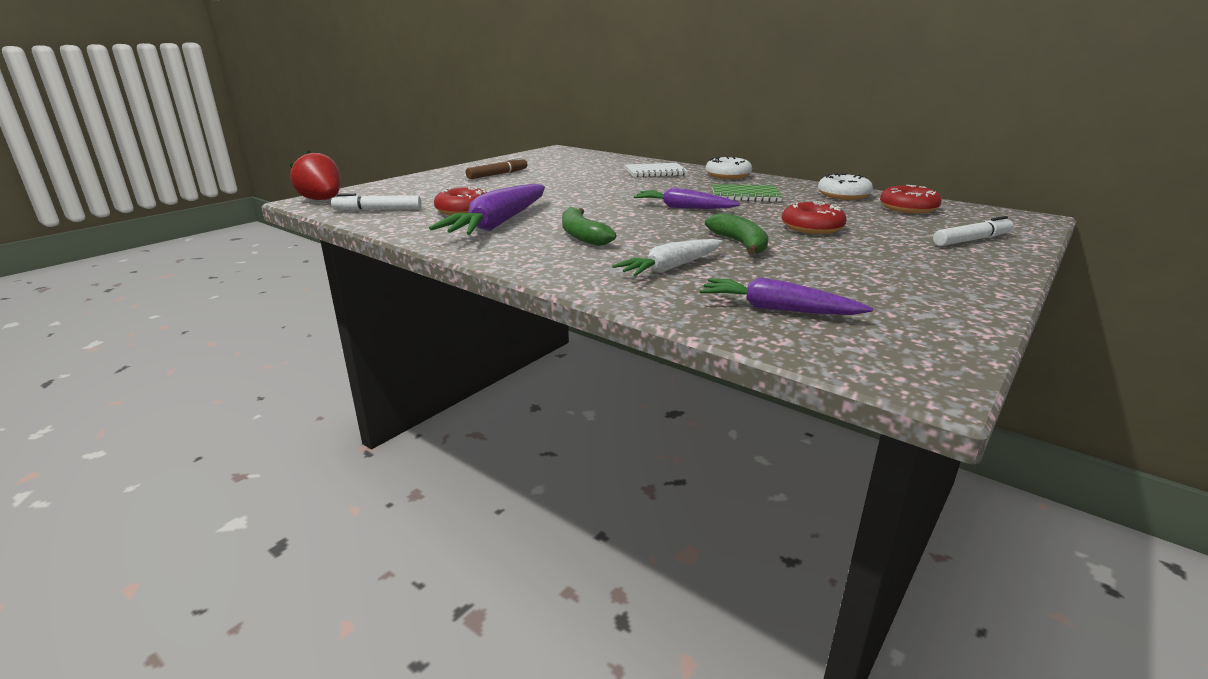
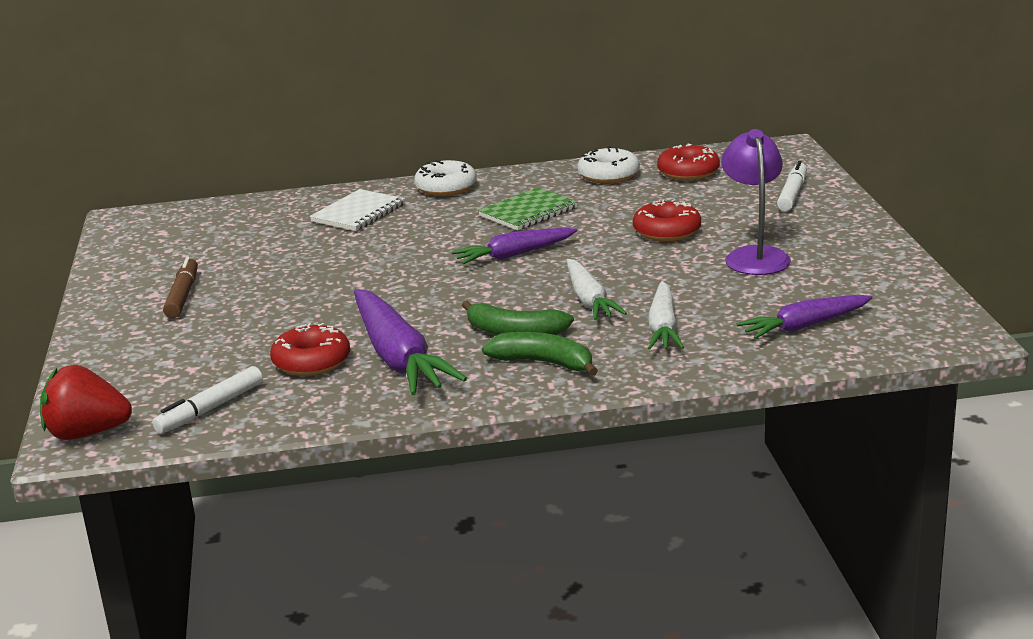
camera: 45 degrees left, 0 degrees up
green banana [705,213,768,255] -> green banana moved to [482,332,598,376]
none -> white carrot [567,259,627,320]
none -> purple lamp [721,129,791,275]

